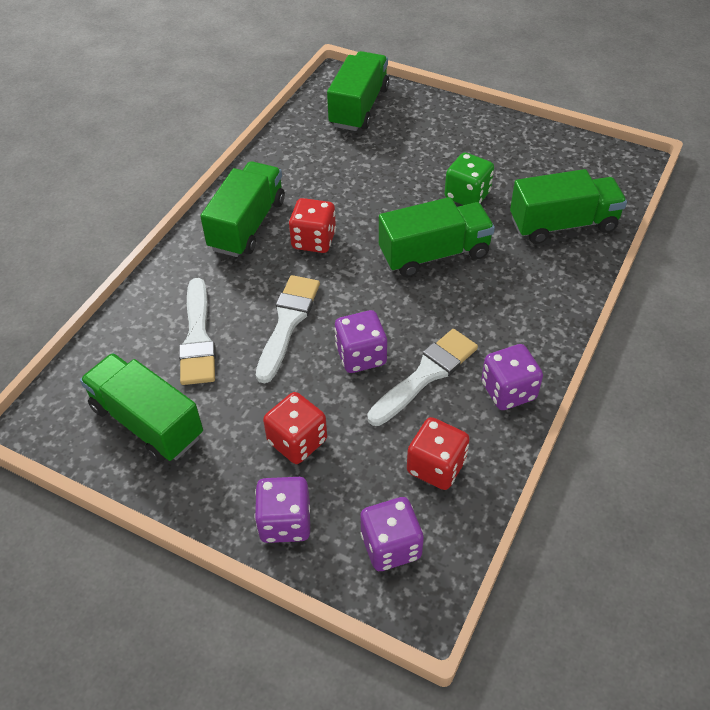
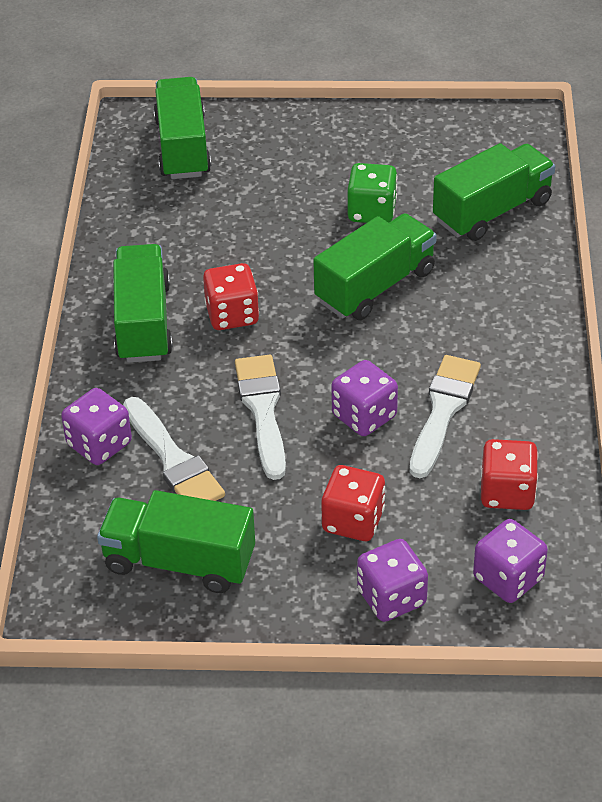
camera: 25 degrees left, 5 degrees down
purple dice [481,344,543,410] -> purple dice moved to [61,388,132,465]

